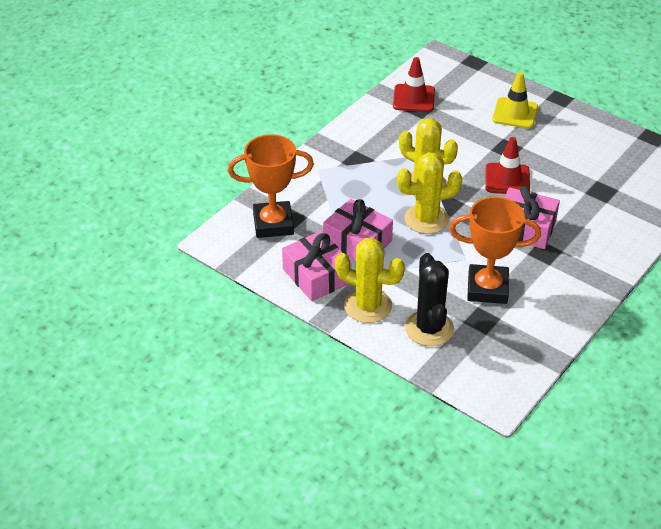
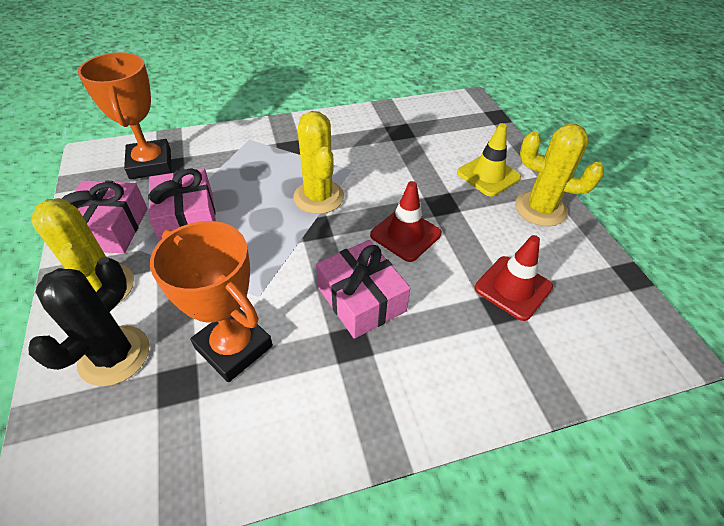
camera: 35 degrees right, 5 degrees up
orange trophy [228,134,314,238] -> orange trophy turned 45 degrees clockwise [78,52,172,179]
red traffic cone [393,57,435,112] -> red traffic cone moved to [475,235,553,321]
yellow cactus [397,152,462,234] -> yellow cactus moved to [515,124,604,226]

